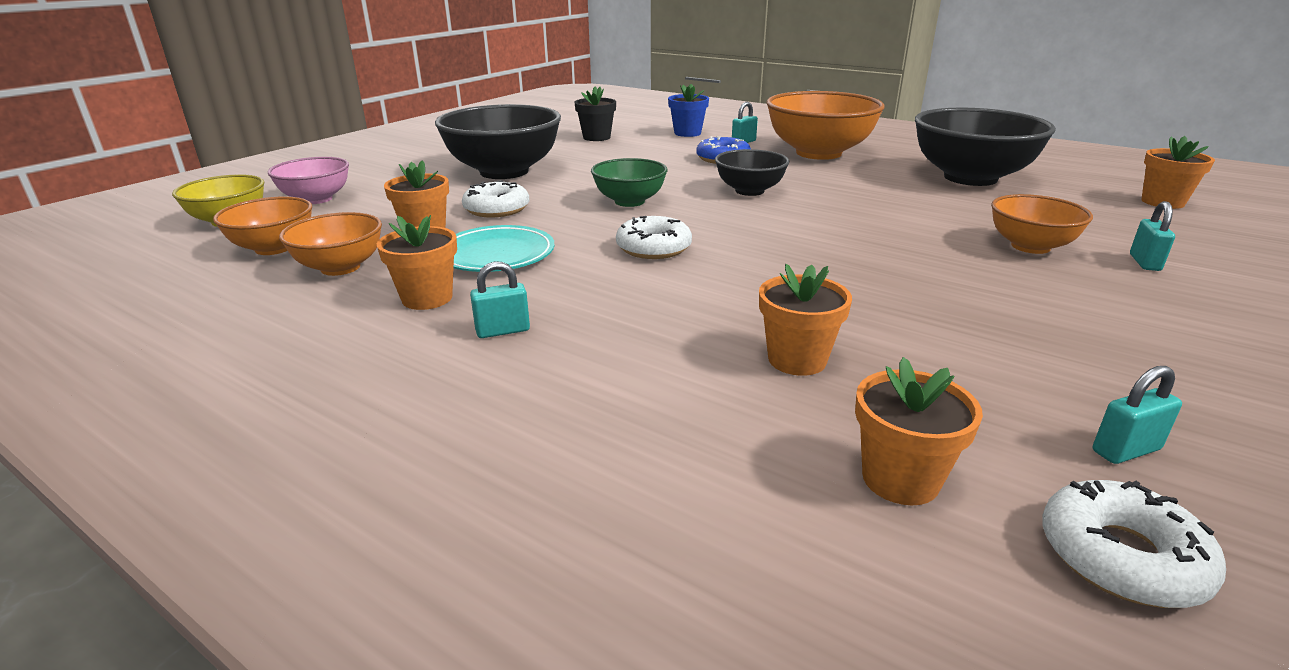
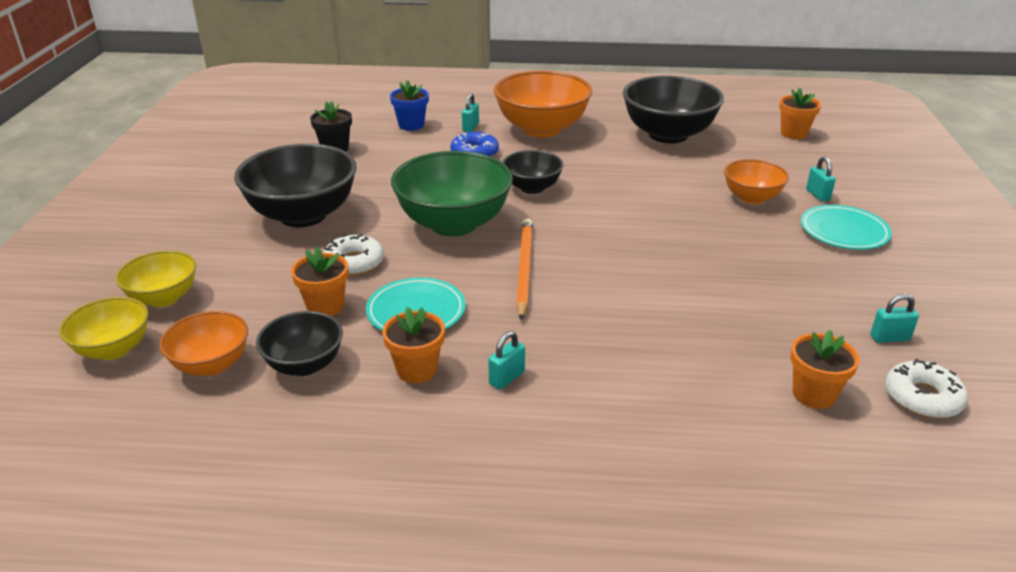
camera: 30 degrees left, 5 degrees up
pink bowl [268,157,349,204] -> yellow bowl [116,250,196,307]
orange bowl [279,212,382,276] -> black bowl [256,311,343,376]
green bowl [591,158,668,207] -> green bowl [391,151,513,236], size x1.80
white donut [616,216,692,259] -> orange pencil [516,218,533,320]
orange flower pot [759,264,852,376] -> none
turquoise padlock [1093,366,1182,464] -> turquoise padlock turned 45 degrees clockwise [871,294,919,343]
none -> turquoise plate [801,205,892,250]

